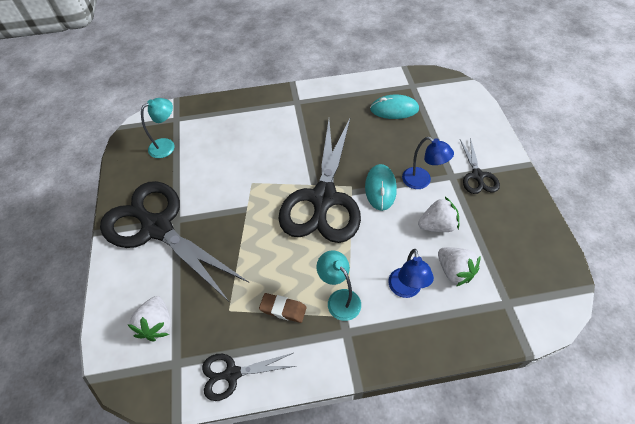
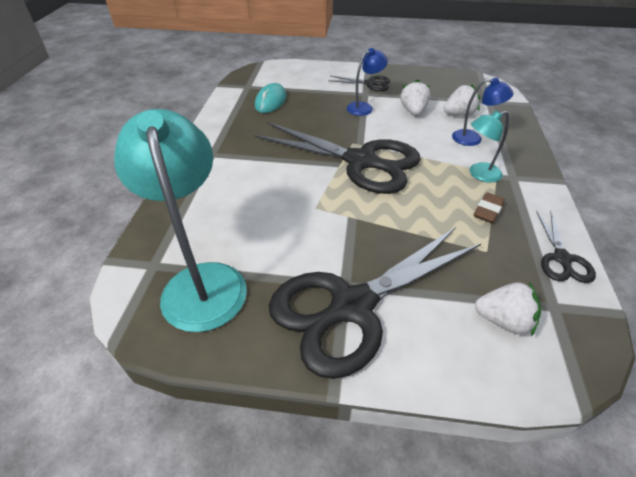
camera: 75 degrees left, 10 degrees down
turquoise lamp [141,98,175,158] -> turquoise lamp [114,109,247,332], size x2.00
turquoise mouse [365,164,397,211] -> none

